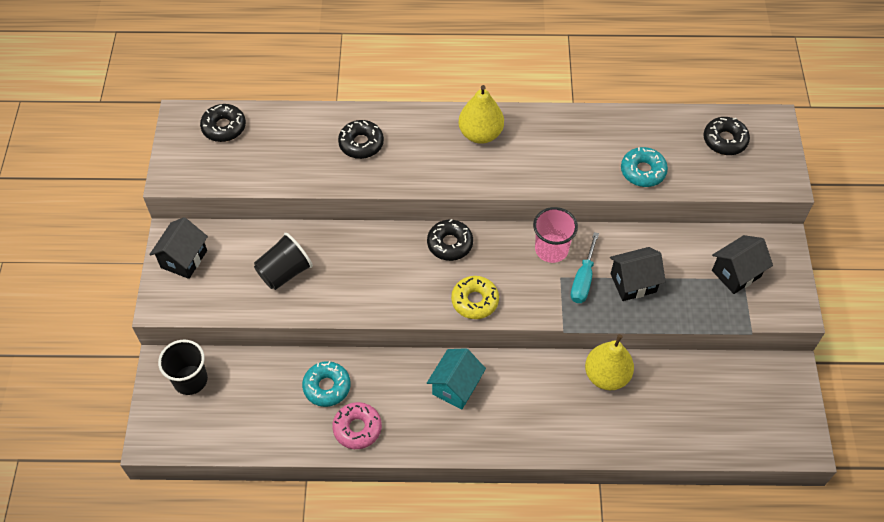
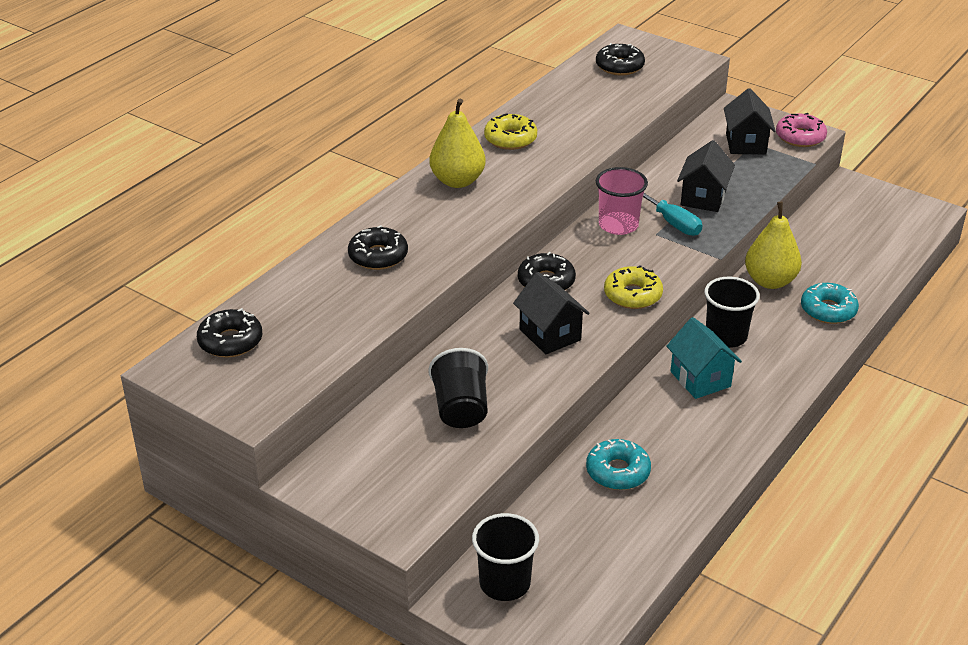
camera: 55 degrees left, 20 degrees down
black house [149,217,208,279] -> black house moved to [513,272,590,354]
pink donut [332,402,382,449] -> pink donut moved to [776,113,827,147]
turquoise donut [621,147,668,187] -> turquoise donut moved to [801,283,859,324]
none -> yellow donut [484,113,537,150]
none -> black cup [704,277,760,348]

